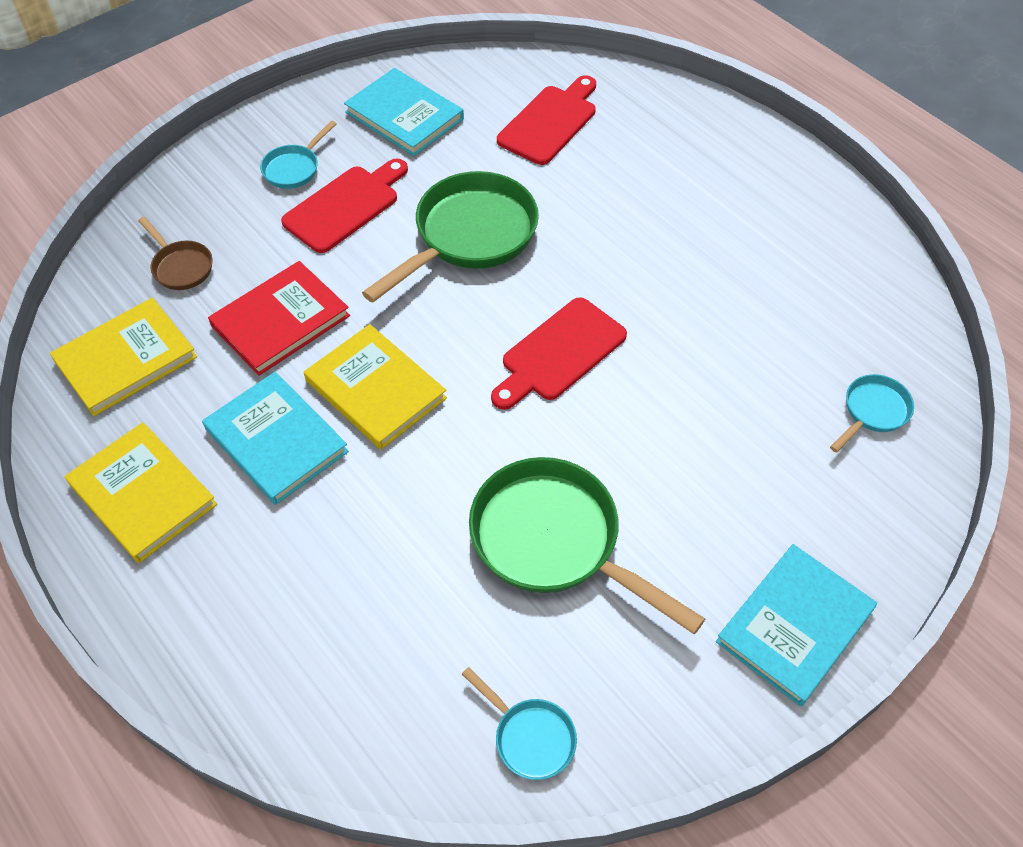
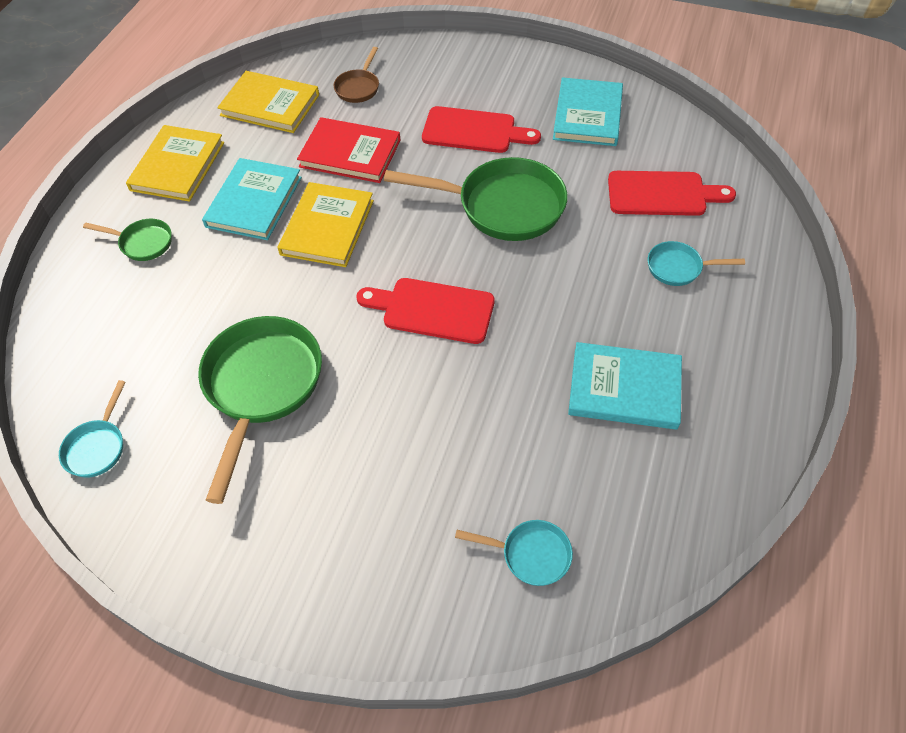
camera: 60 degrees right, 0 degrees up
turquoise pan [260,120,337,189] -> turquoise pan moved to [648,241,745,286]
turquoise book [716,544,877,706] -> turquoise book moved to [568,342,682,430]
none -> green pan [83,219,172,261]

